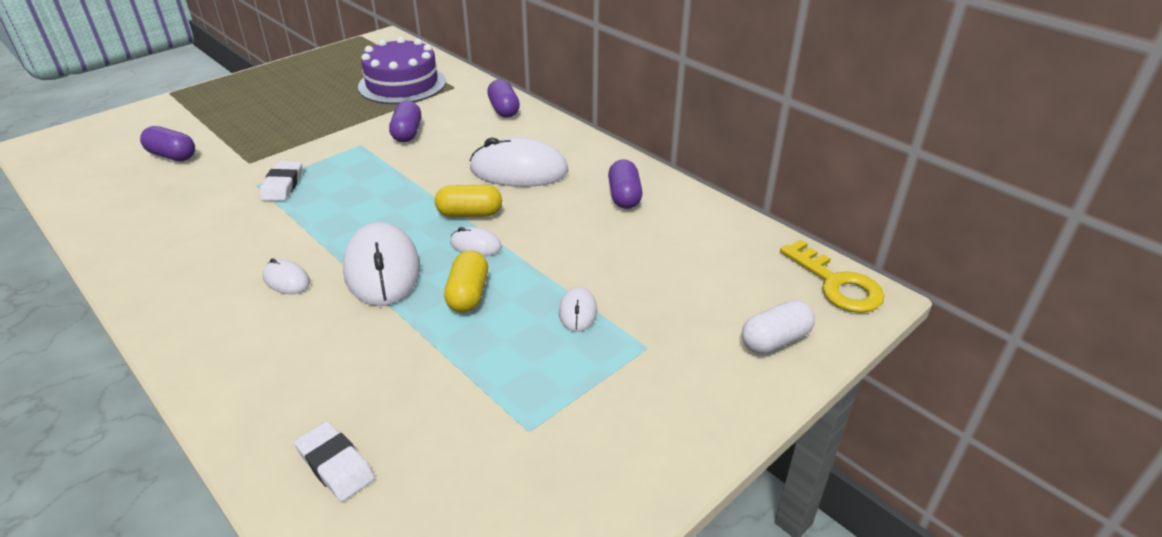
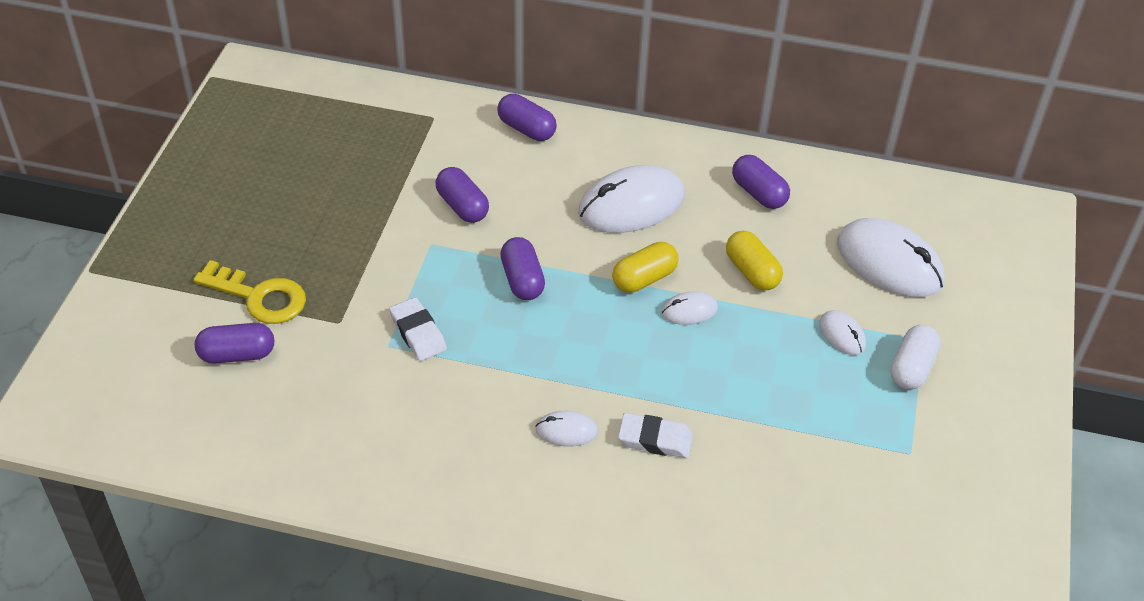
camera: 35 degrees left, 10 degrees up
white eraser [294,421,375,502] -> white eraser moved to [618,413,693,458]
white mouse [343,222,420,306] -> white mouse moved to [837,218,945,297]
purple cake [358,37,446,104] -> none
yellow capsule [444,250,488,313] -> yellow capsule moved to [726,231,783,290]
white capsule [741,300,815,354] -> white capsule moved to [891,325,941,390]
yellow key [780,240,884,313] -> yellow key moved to [193,260,306,324]
none -> purple capsule [500,237,545,300]

